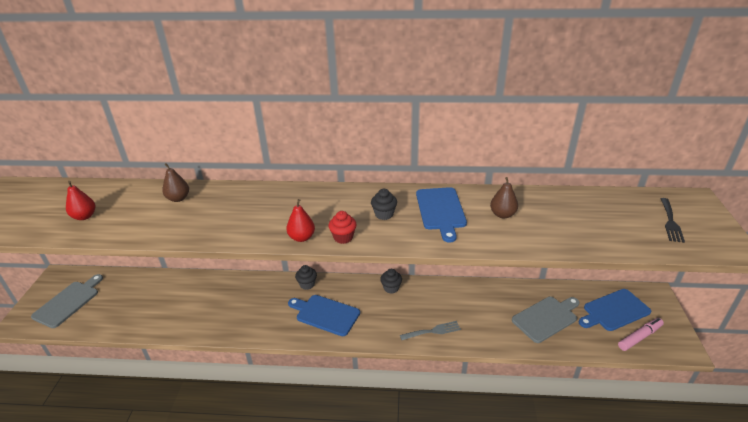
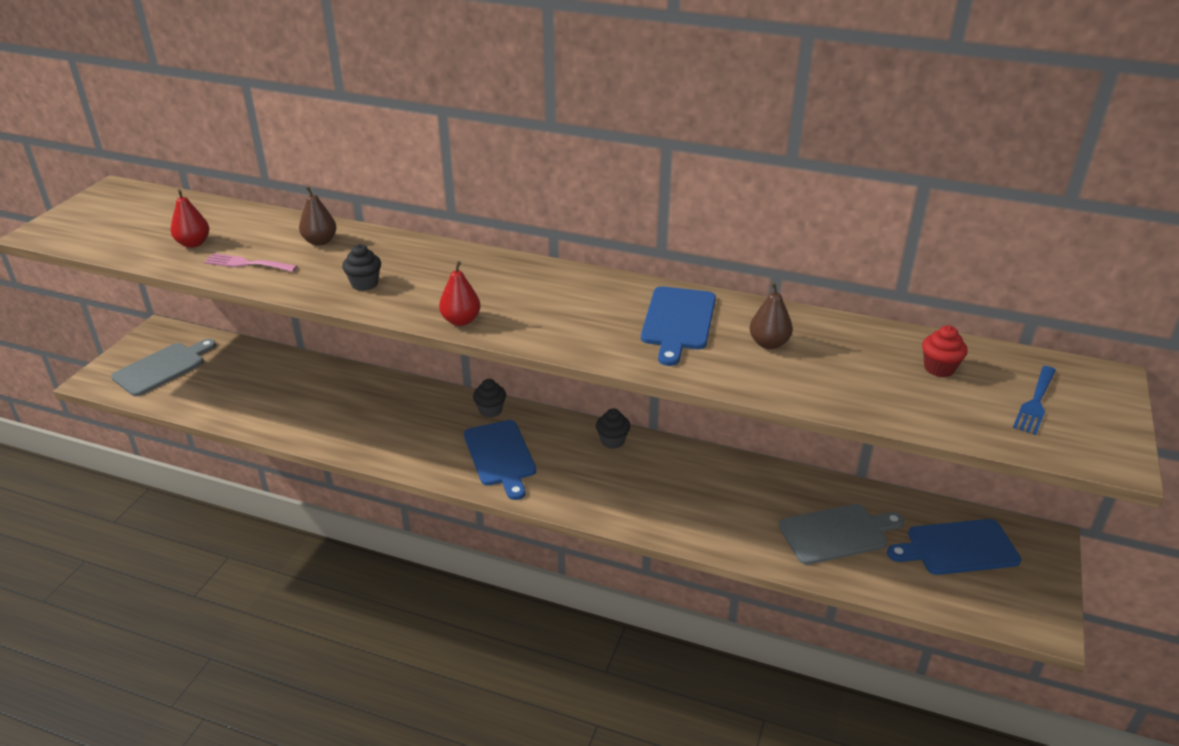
camera: 15 degrees right, 0 degrees up
blue cutting board [288,295,360,336] -> blue cutting board turned 150 degrees counterclockwise [464,420,536,500]
red cupcake [328,211,357,244] -> red cupcake moved to [922,325,968,377]
black cupcake [371,189,397,220] -> black cupcake moved to [342,244,381,291]
grey fork [400,321,461,340] -> none
pink marker [618,318,664,351] -> none
black fork [660,198,685,243] -> blue fork [1013,366,1056,435]
none -> pink fork [204,253,297,272]

